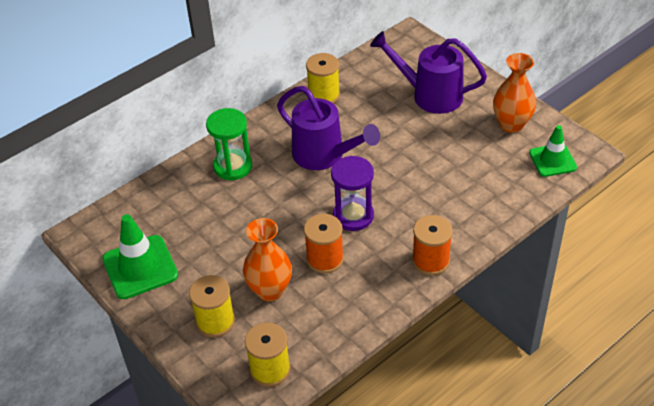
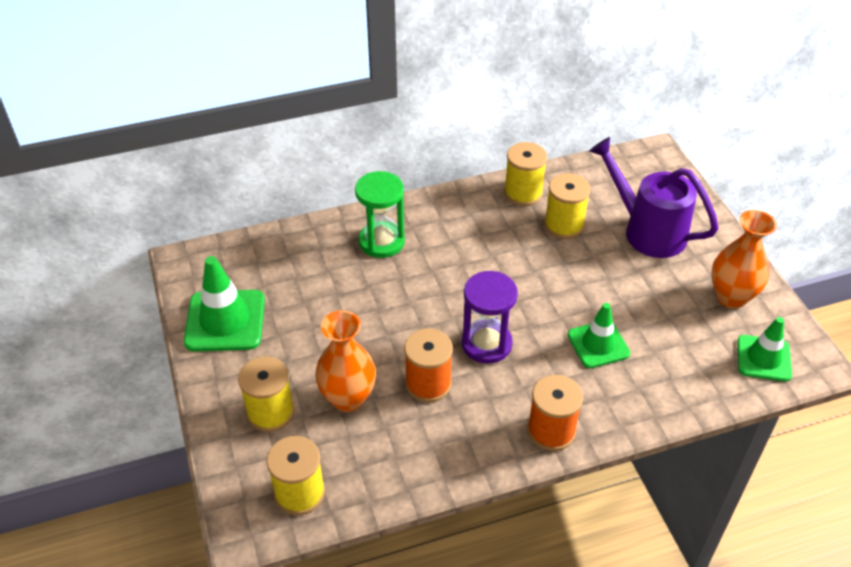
camera: 20 degrees right, 0 degrees up
purple watering can [277,86,380,170] -> none
none -> yellow spool [544,173,591,239]
none -> green traffic cone [568,303,630,368]

